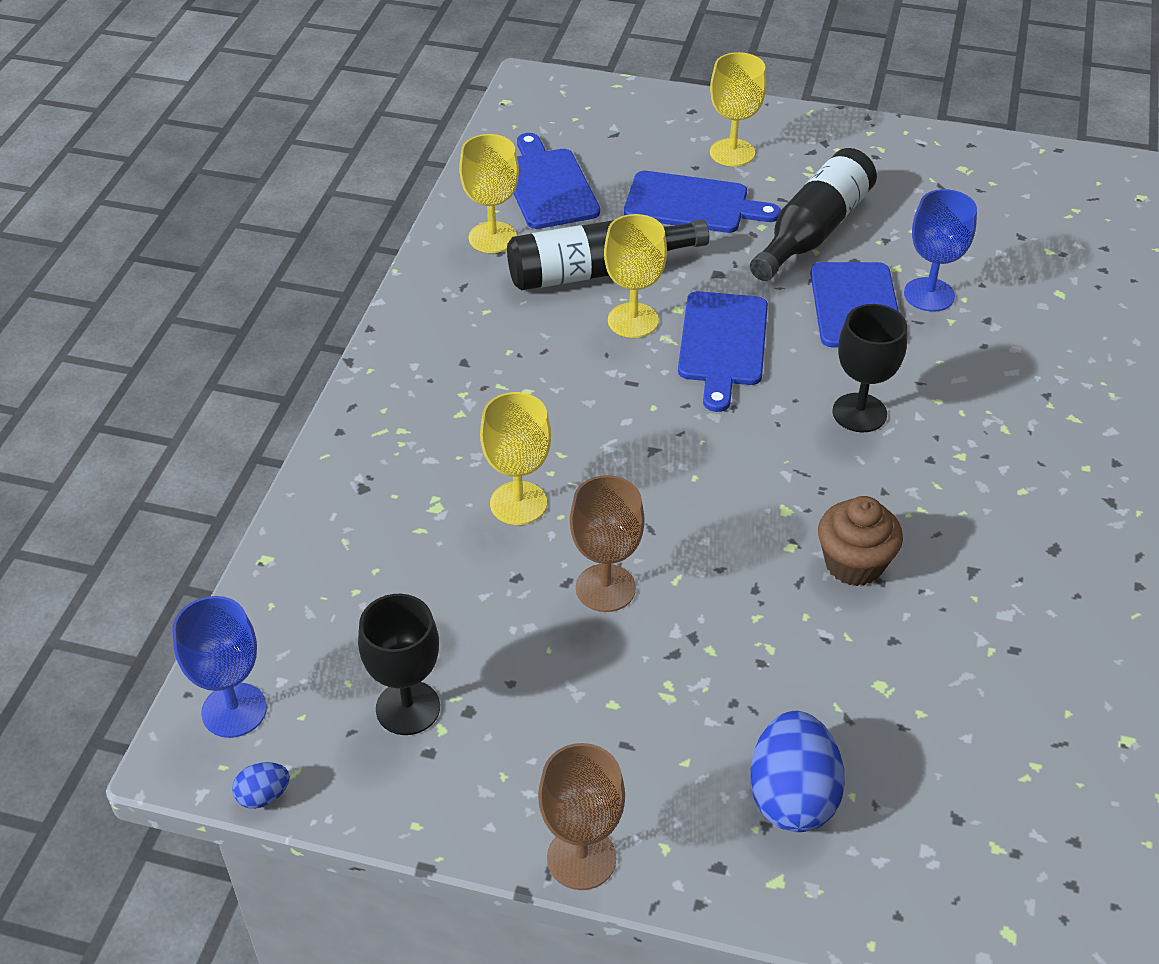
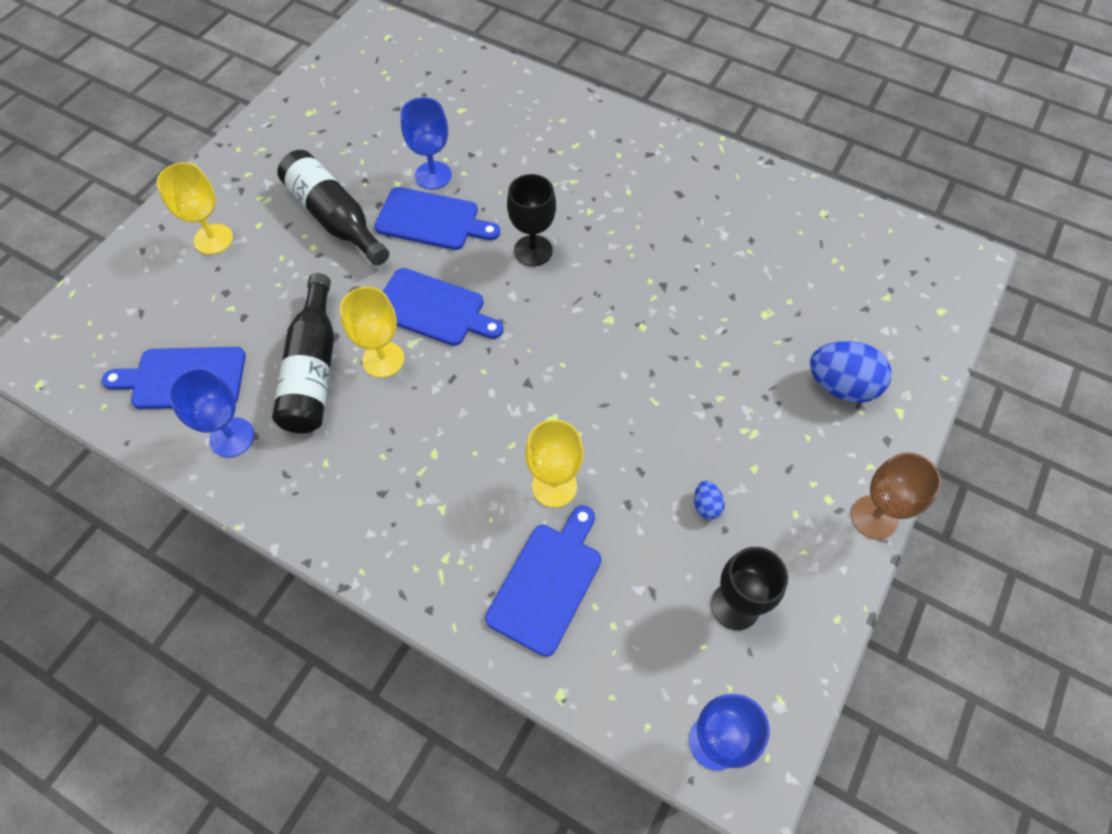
camera: 75 degrees left, 15 degrees up
blue egg [232,762,290,809] -> blue egg moved to [694,481,725,520]
yellow goblet [459,134,519,253] -> blue goblet [168,368,254,457]
brown goblet [570,475,645,612] -> none
blue cutting board [624,171,781,233] -> blue cutting board moved to [485,505,601,657]
brown cupcake [818,496,903,586] -> none

